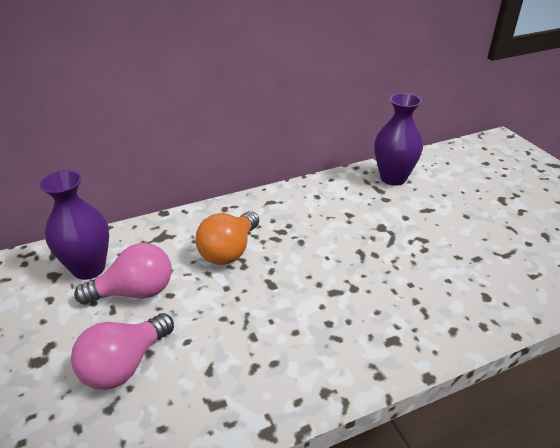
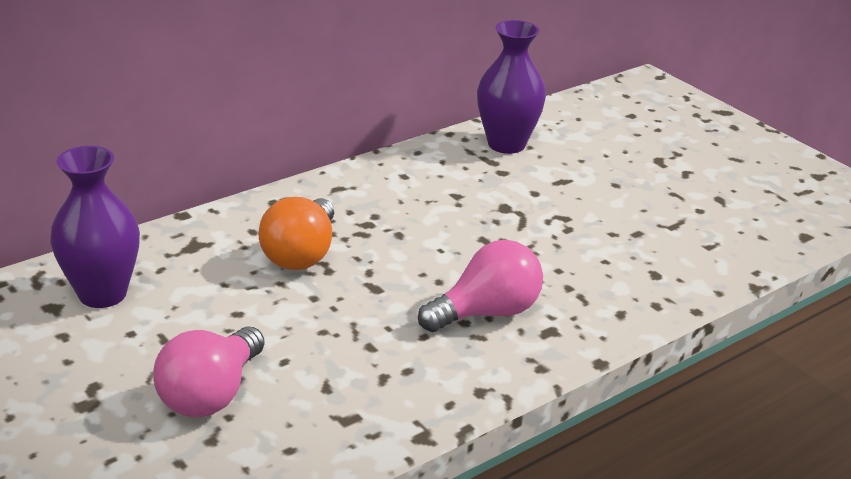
camera: 15 degrees left, 5 degrees down
pink light bulb [74,243,171,305] -> pink light bulb moved to [418,240,543,332]

